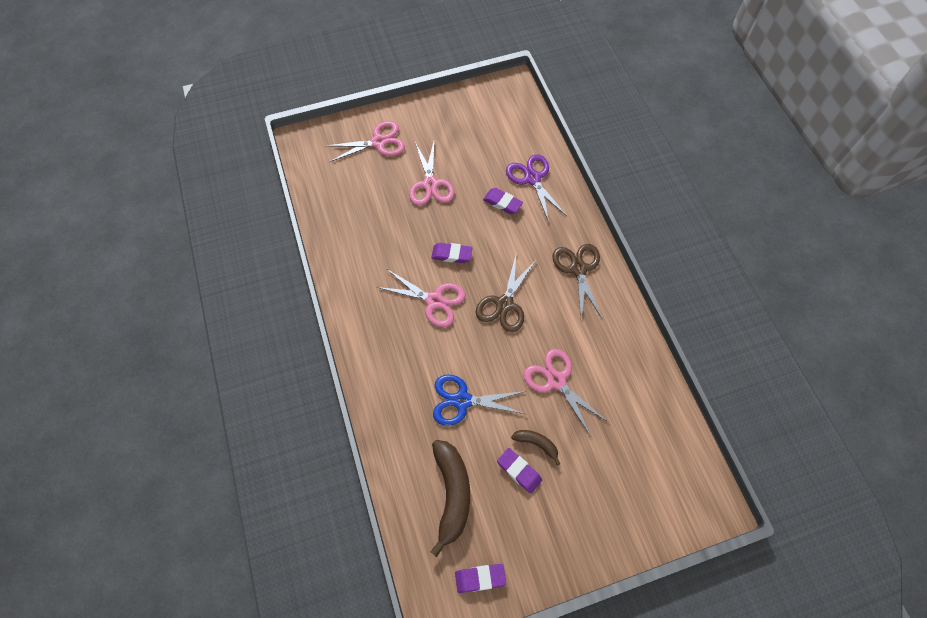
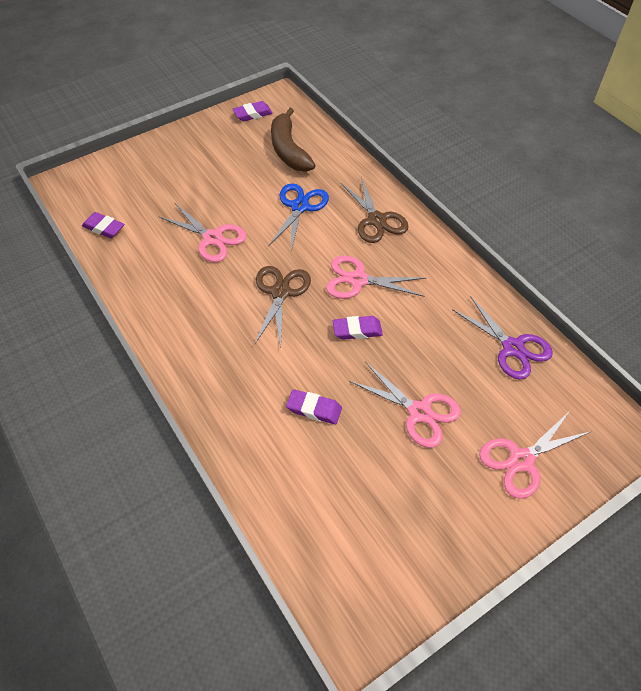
camera: 165 degrees right, 10 degrees down
pink scissors [409,142,455,206] -> pink scissors turned 150 degrees clockwise [349,362,461,448]
blue scissors [433,375,526,426] -> blue scissors turned 60 degrees counterclockwise [268,183,329,251]
purple eraser [497,448,542,494] -> purple eraser moved to [82,212,124,238]
purple scissors [506,154,568,222] -> purple scissors moved to [452,296,553,380]
brown banana [511,430,560,465] -> none
brown scissors [552,244,603,321] -> brown scissors moved to [341,177,409,243]

